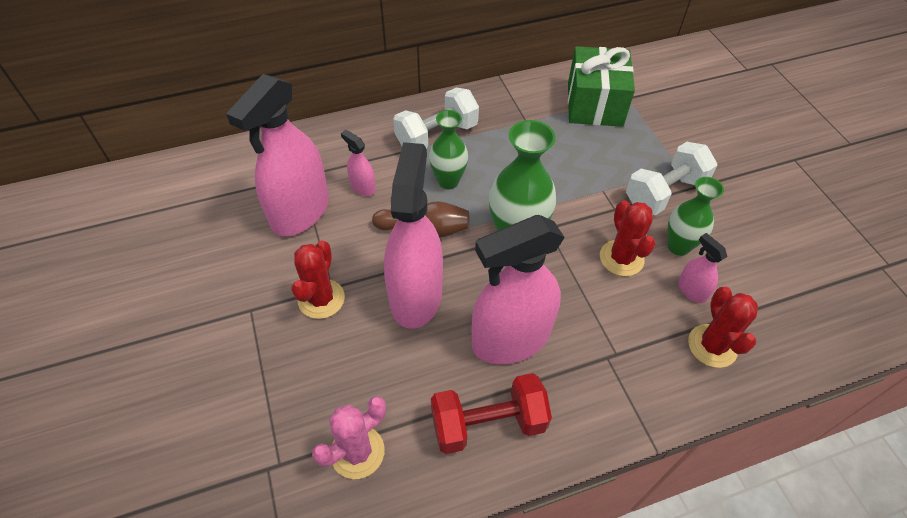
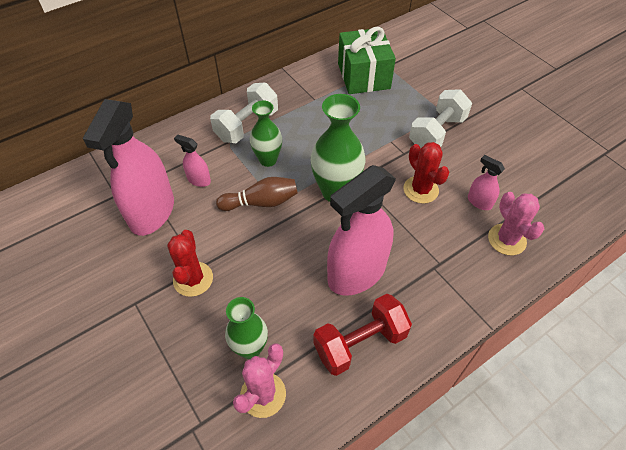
camera: 15 degrees left, 0 degrees up
pink spray bottle [384,142,443,329] -> none
green vase [667,177,724,256] -> green vase moved to [225,297,268,359]
red cactus [688,287,758,368] -> pink cactus [488,192,544,255]

